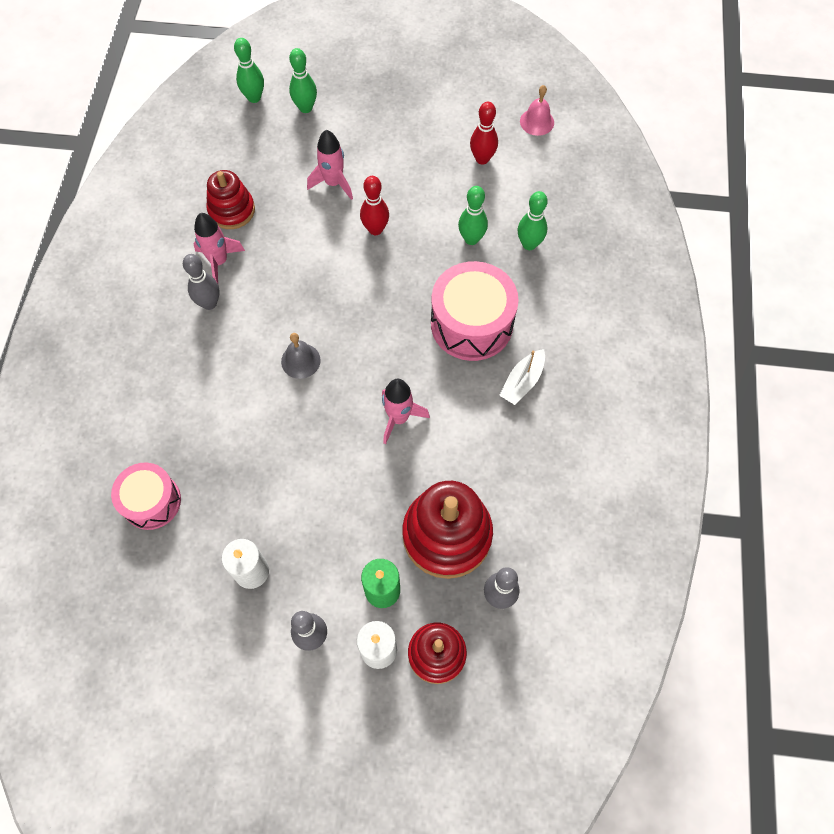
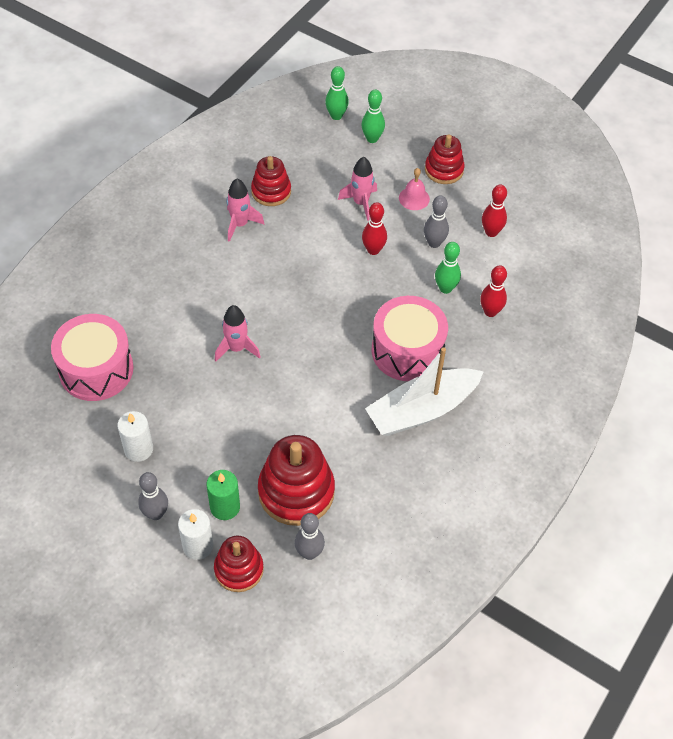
camera: 25 degrees right, 10 degrees down
pink drum [111,463,181,530] -> pink drum [51,314,134,401], size x1.55
grey bowling pin [183,254,220,310] -> grey bowling pin moved to [424,195,449,248]
grey bell [281,333,321,379] -> none
pink rocket [382,379,430,444] -> pink rocket moved to [215,305,261,361]
white boat [499,349,545,405] -> white boat [365,347,484,436], size x2.09
green bowling pin [518,191,548,250] -> red bowling pin [480,265,507,317]
pink bell [520,85,554,136] -> pink bell moved to [399,168,430,210]
none -> red stacking toy [425,134,464,184]

